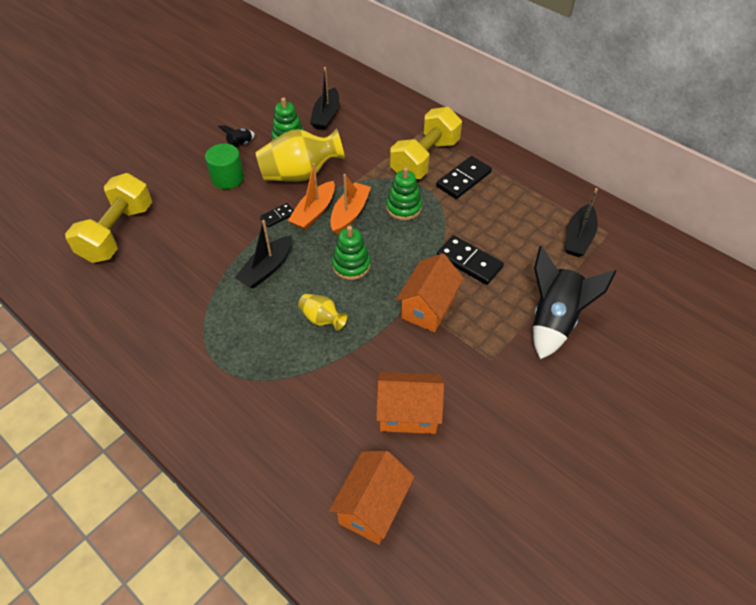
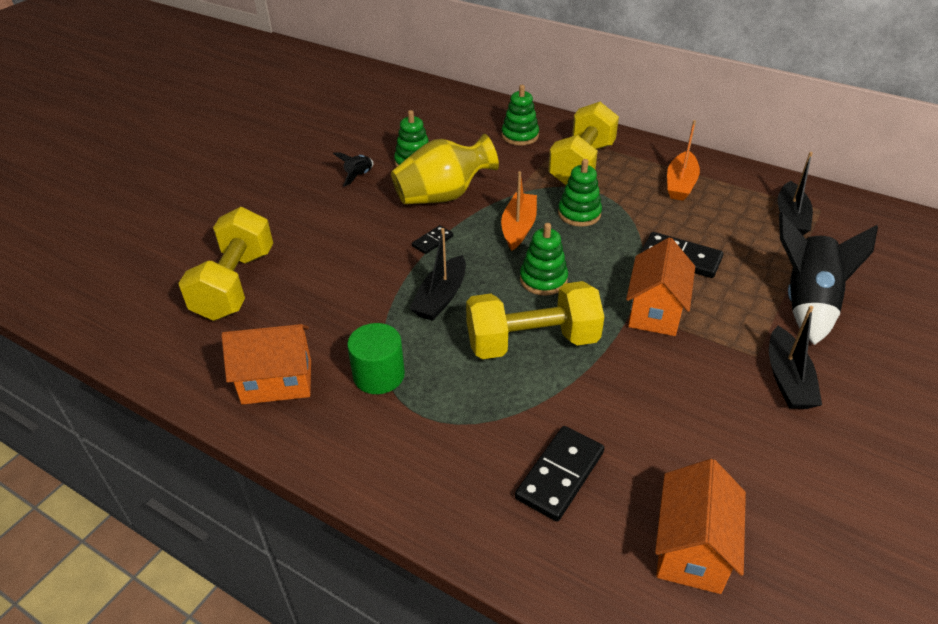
camera: 10 degrees left, 10 degrees down
green cylinder [205,144,244,189] -> green cylinder moved to [347,323,405,394]
orange boat [288,163,335,230] -> orange boat moved to [667,120,700,201]
yellow vase [298,294,347,331] -> yellow dumbbell [466,281,604,359]
black boat [310,67,339,130] -> black boat moved to [769,306,822,409]
orange house [376,372,444,434] -> orange house moved to [221,324,311,405]
black domino [436,156,492,199] -> black domino moved to [515,426,604,522]
none -> green stacking toy [501,85,539,146]

